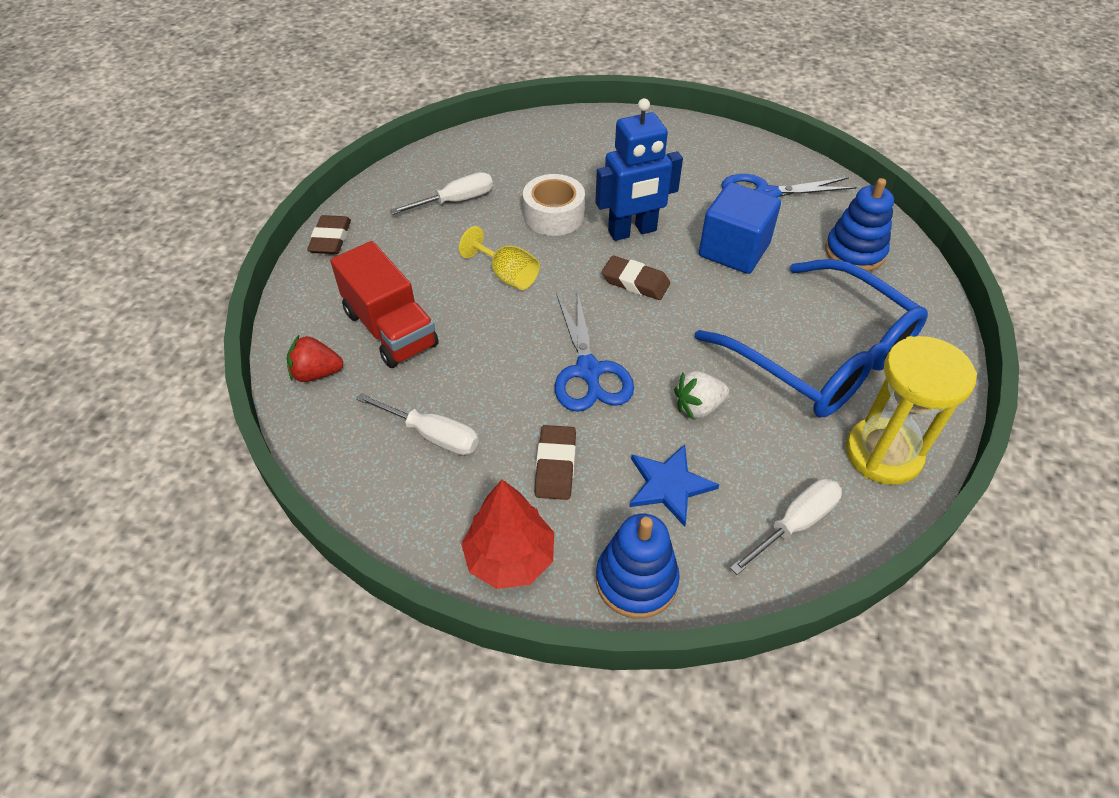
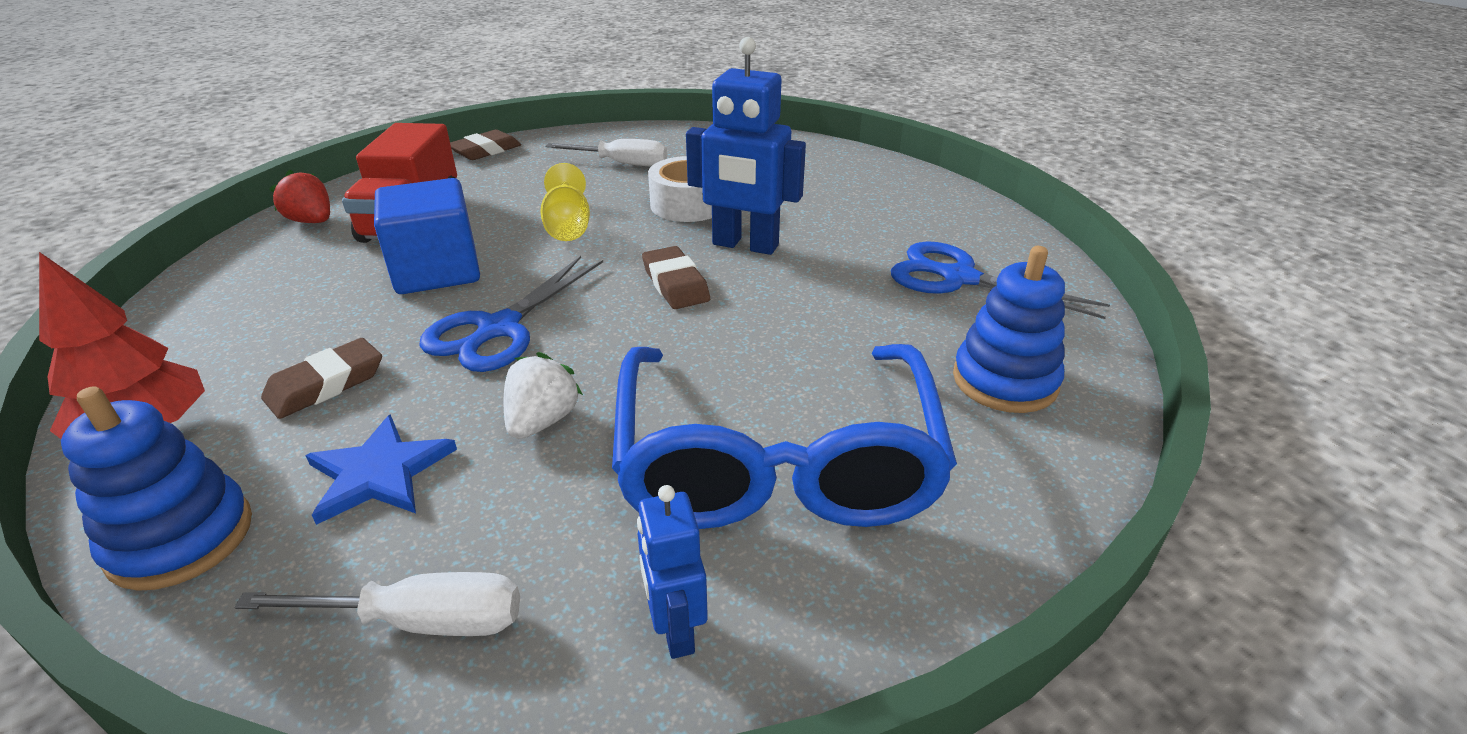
camera: 40 degrees right, 15 degrees down
white screwdriver [356,393,479,455] -> none
white strawberry [674,371,729,419] -> white strawberry turned 90 degrees clockwise [503,352,583,439]
blue cube [699,182,781,274] -> blue cube moved to [374,178,480,294]
yellow hourglass [846,336,977,485] -> blue robot [637,485,708,659]

